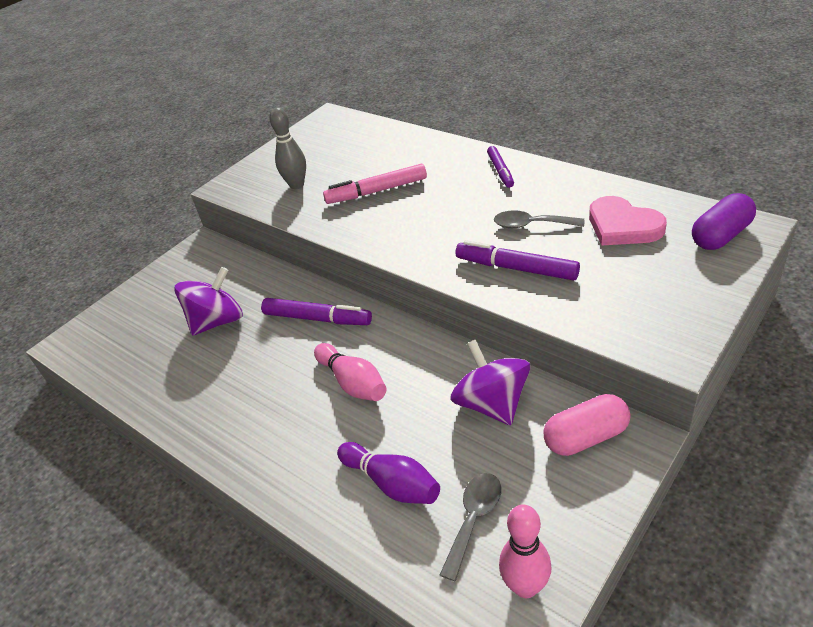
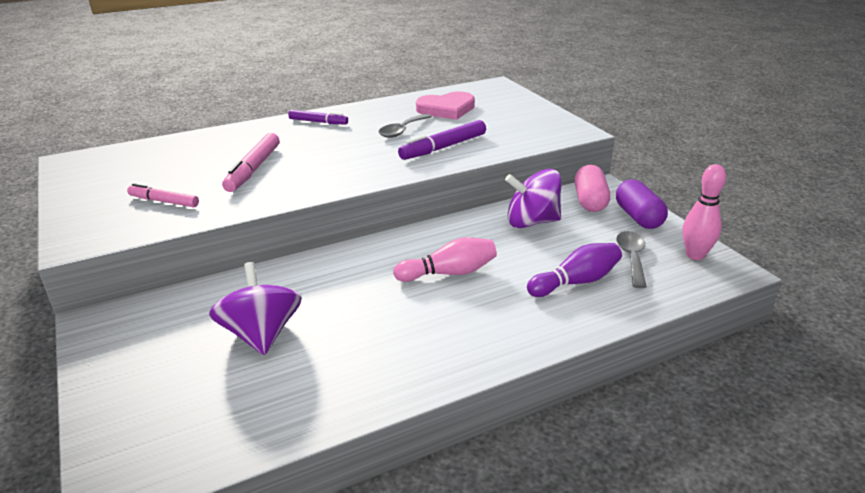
camera: 70 degrees left, 10 degrees down
purple marker [261,298,372,325] -> none
grey bowling pin [270,108,306,189] -> pink marker [127,183,199,207]
grey spoon [440,473,501,581] -> grey spoon turned 45 degrees clockwise [616,231,647,288]
purple capsule [692,193,756,250] -> purple capsule moved to [616,180,668,229]

